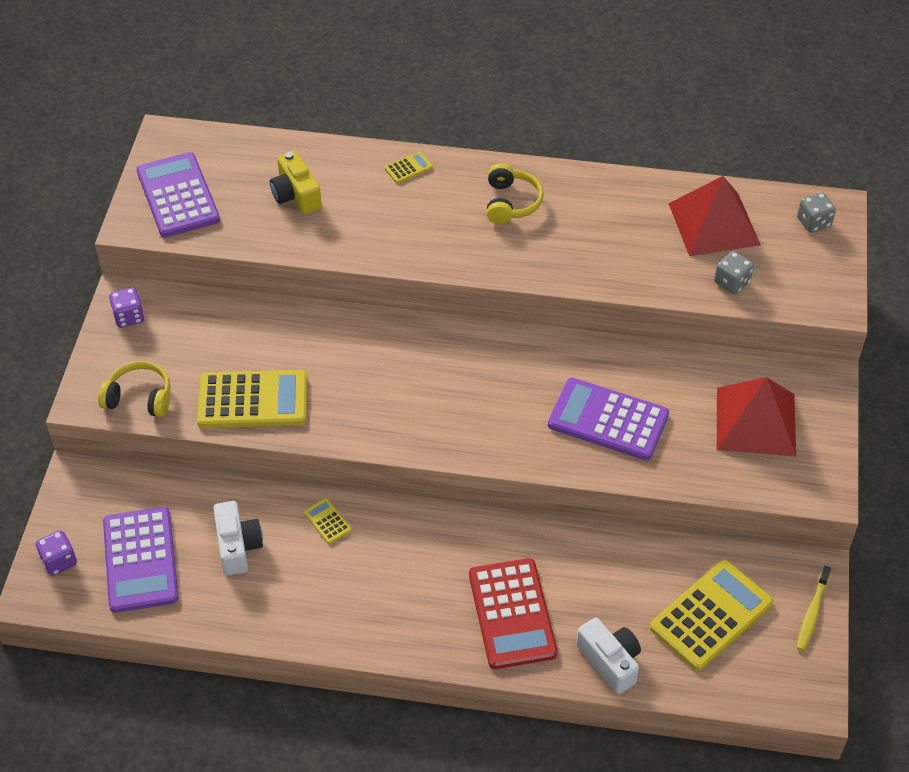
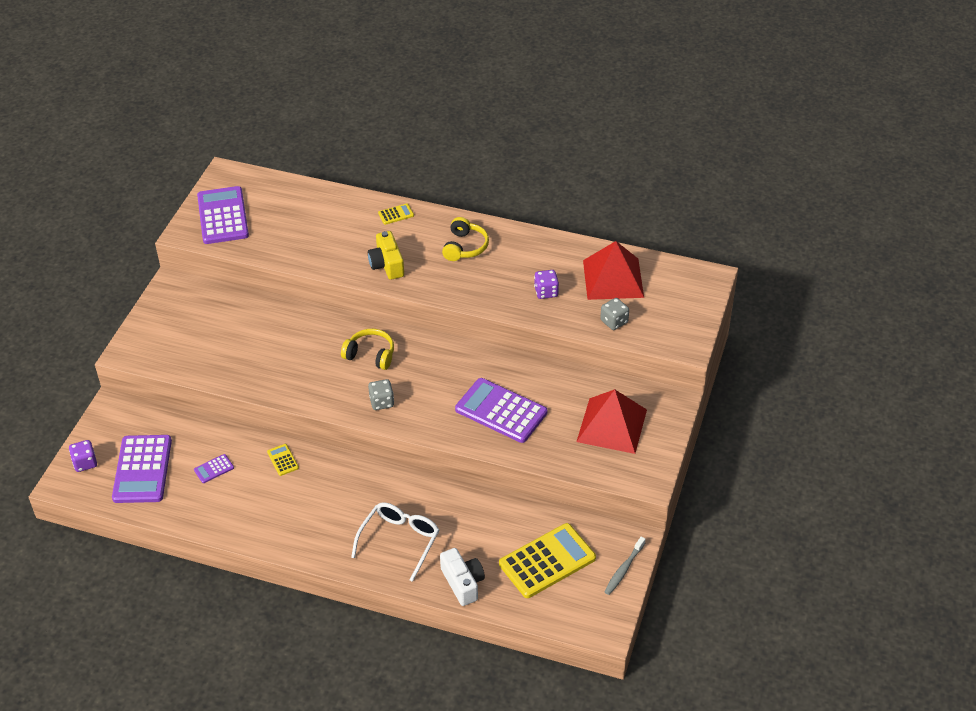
camera: 10 degrees right, 5 degrees down
yellow headphones [98,361,170,417] -> yellow headphones moved to [341,329,394,370]
purple dice [109,287,144,328] -> purple dice moved to [534,270,559,299]
yellow calculator [197,370,307,428] -> none
white camera [213,501,263,576] -> purple calculator [194,454,234,483]
yellow camera [270,151,322,214] -> yellow camera moved to [368,231,404,280]
red calculator [469,558,558,669] -> white glasses [351,502,439,582]
yellow toothbrush [796,566,831,651] -> grey toothbrush [604,537,646,595]
grey dice [797,192,836,233] -> grey dice moved to [368,379,394,410]

